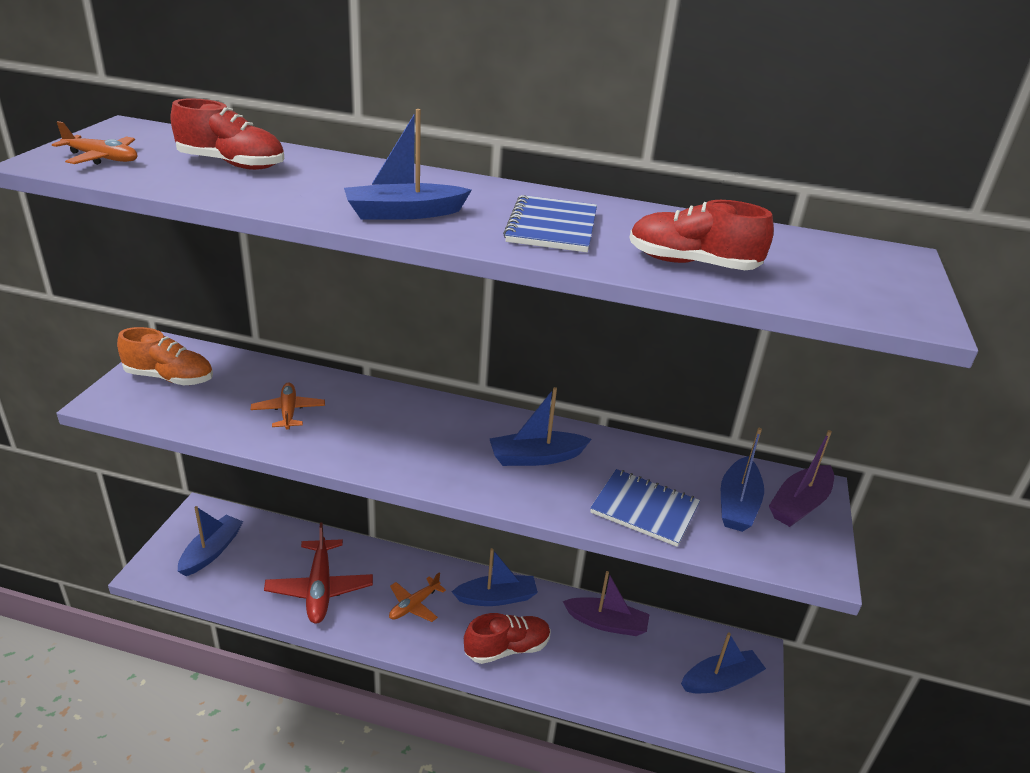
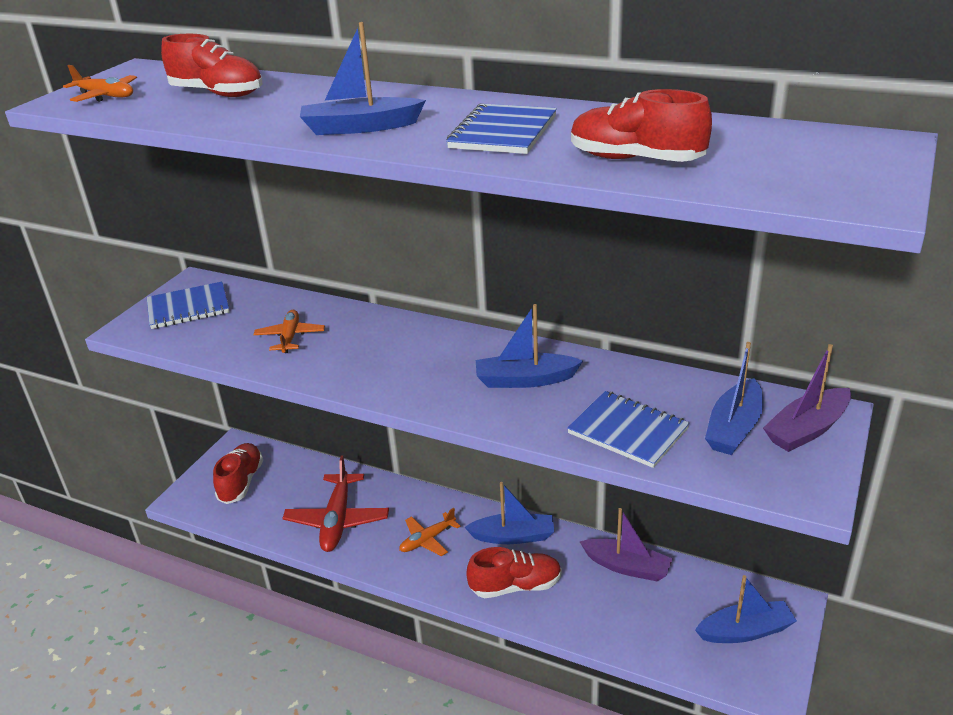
camera: 15 degrees right, 0 degrees up
orange shoe [117,327,213,385] -> blue notebook [147,282,229,329]
blue boat [178,506,243,576] -> red shoe [213,443,263,504]

